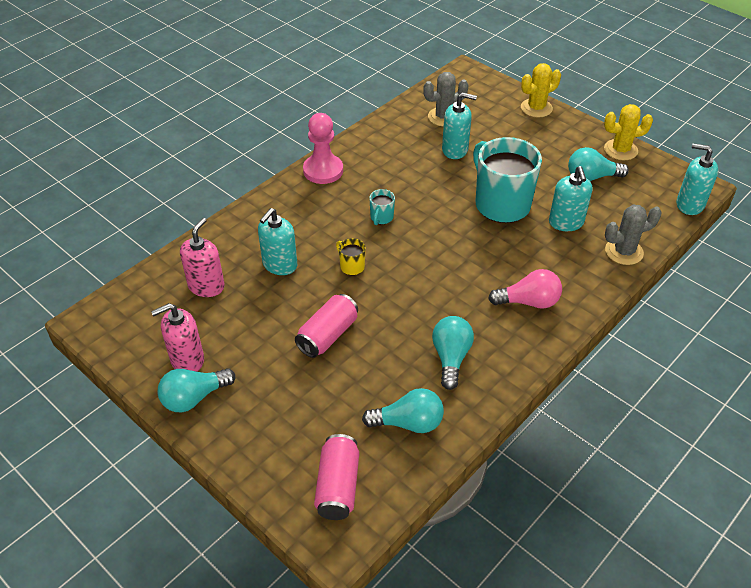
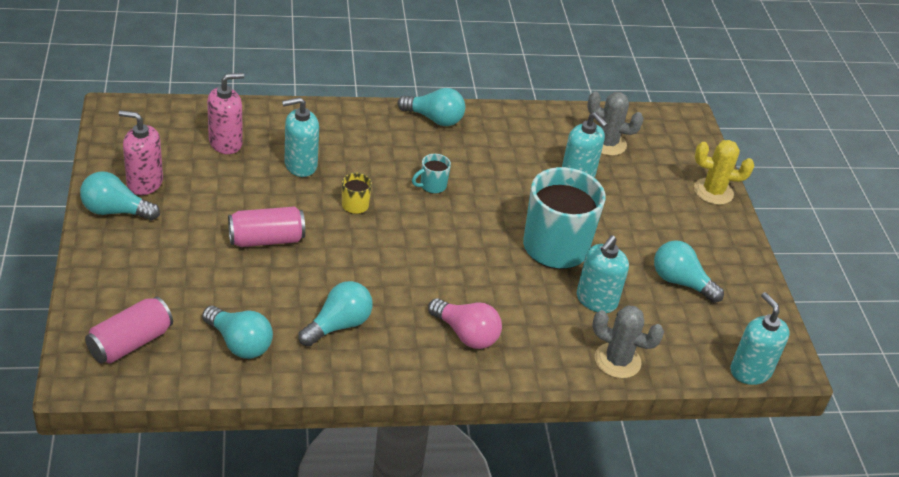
camera: 35 degrees right, 5 degrees down
pink pawn [303,113,343,184] -> turquoise light bulb [398,88,465,126]
yellow cactus [604,104,653,160] -> none

